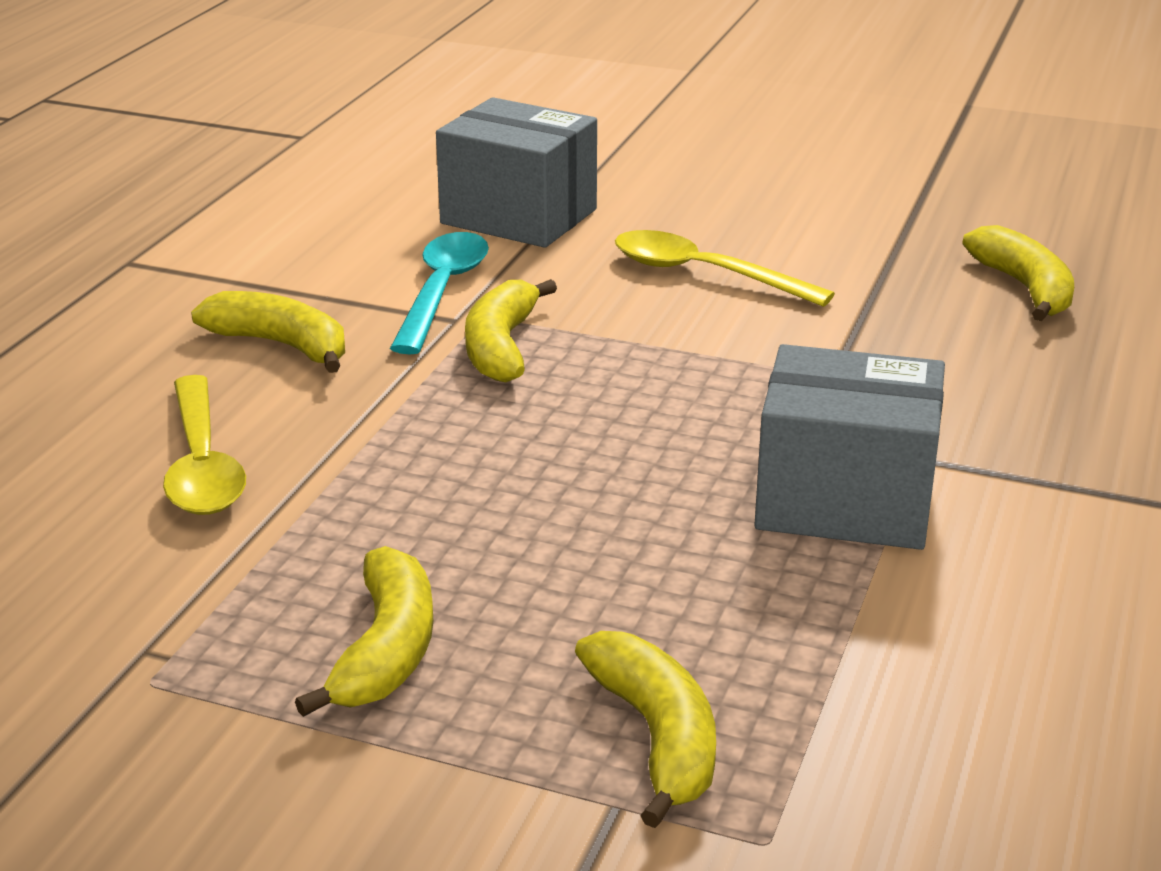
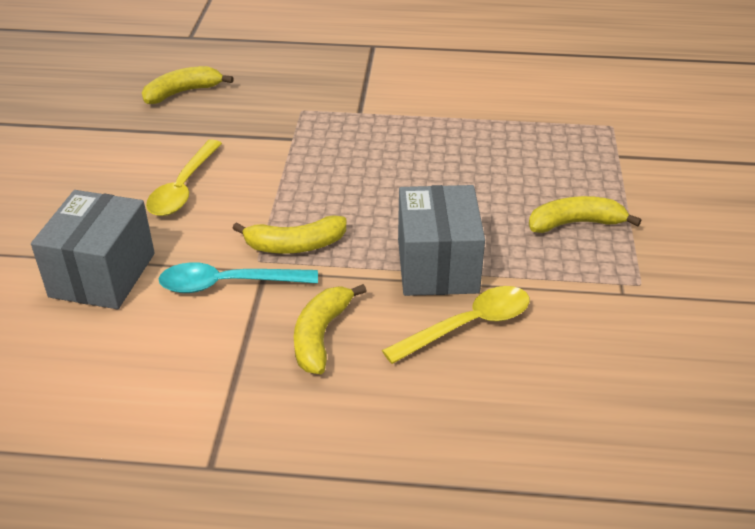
camera: 105 degrees left, 10 degrees up
yellow banana [575,631,716,828] -> none
grey box [754,344,945,550] -> grey box moved to [398,185,485,296]

